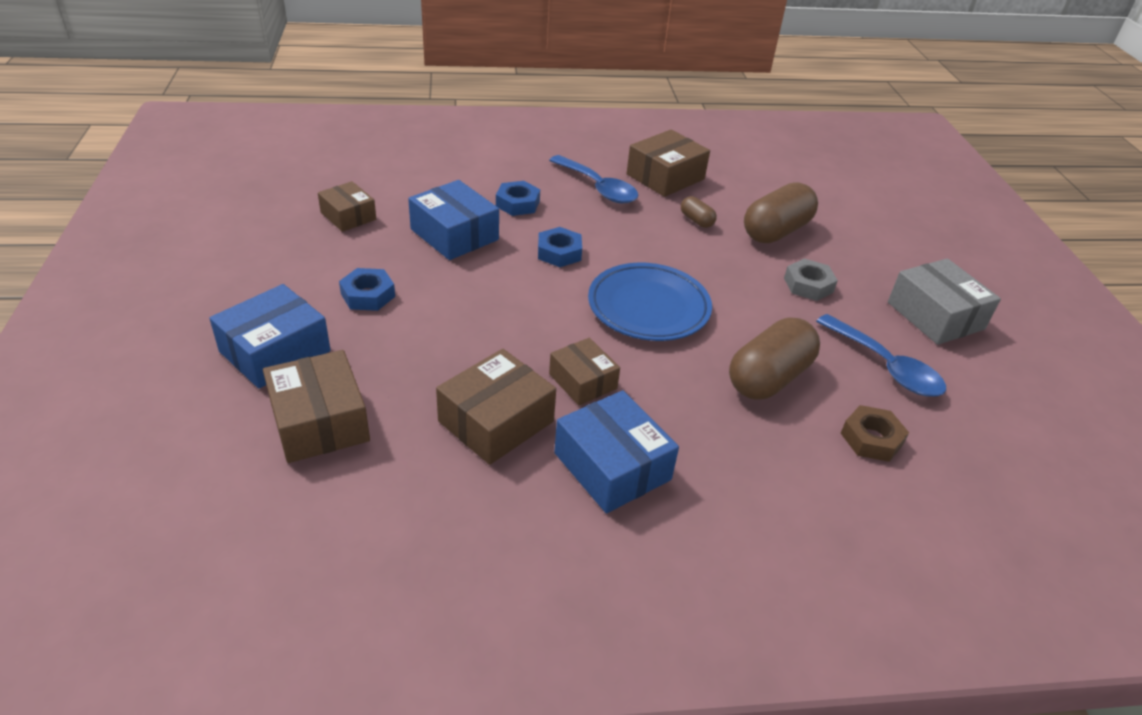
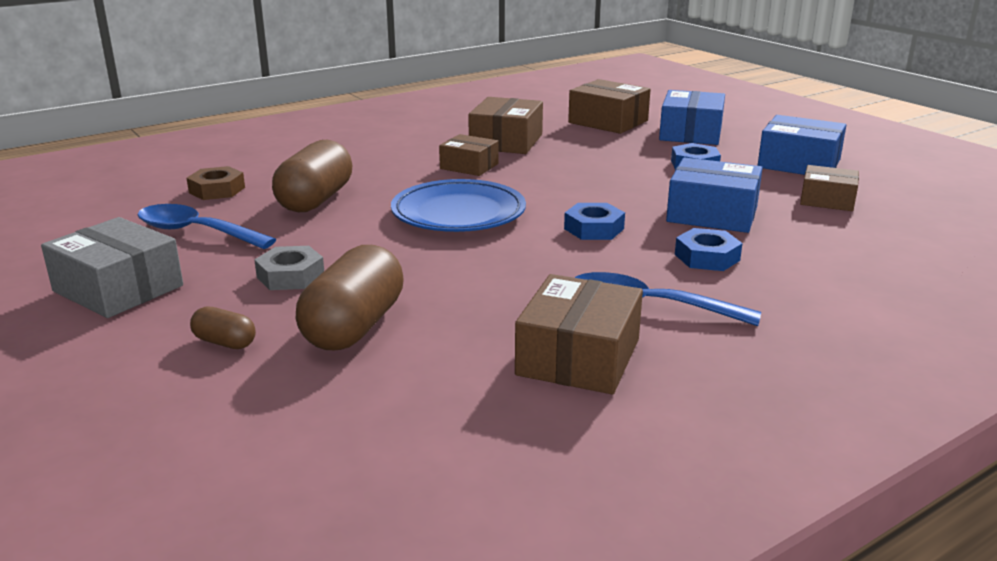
camera: 155 degrees right, 15 degrees down
blue box [554,390,679,513] -> blue box moved to [758,115,846,175]
brown capsule [681,196,717,228] -> brown capsule moved to [190,307,256,349]

